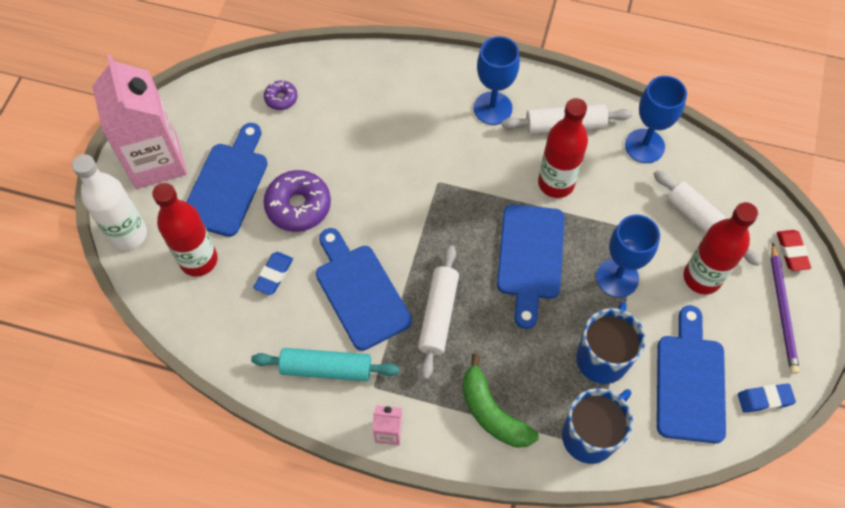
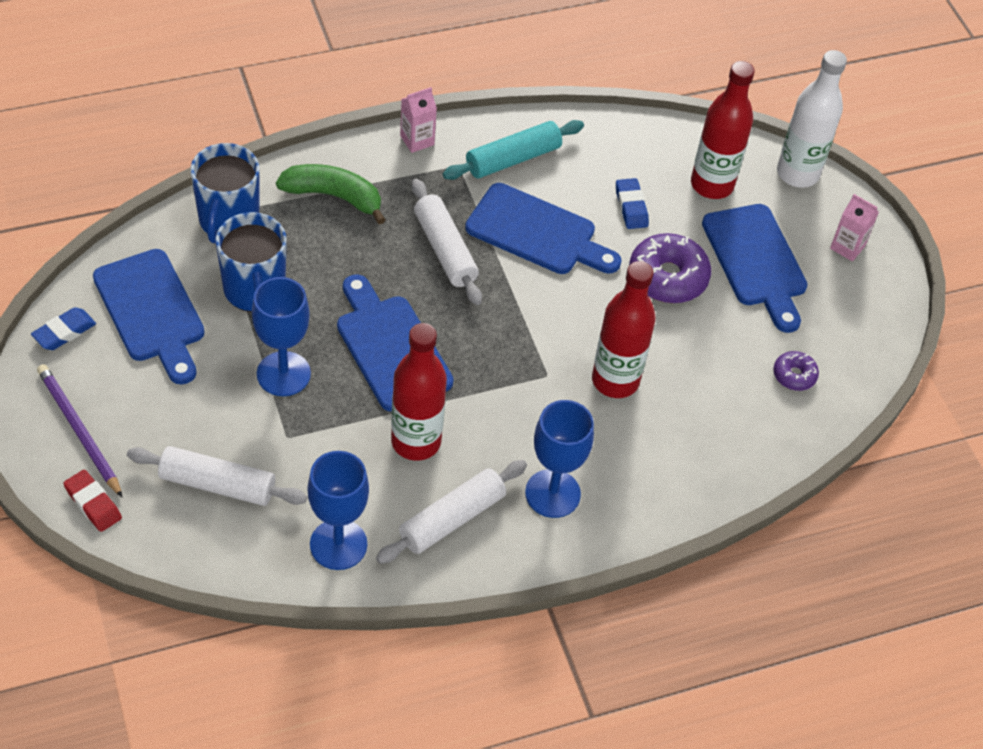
camera: 140 degrees right, 10 degrees down
pink carton [92,54,187,189] -> pink carton [830,194,879,262], size x0.41
red bottle [684,202,758,295] -> red bottle moved to [592,261,656,398]

